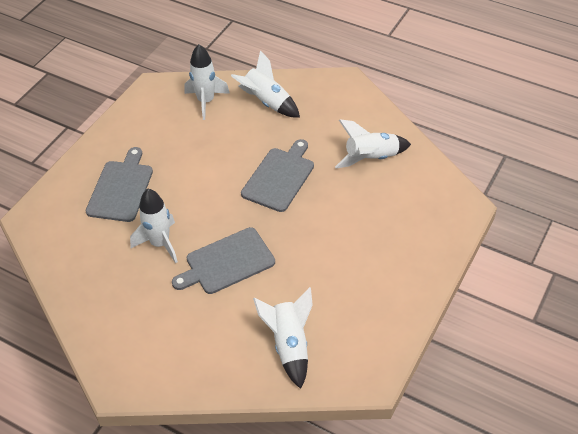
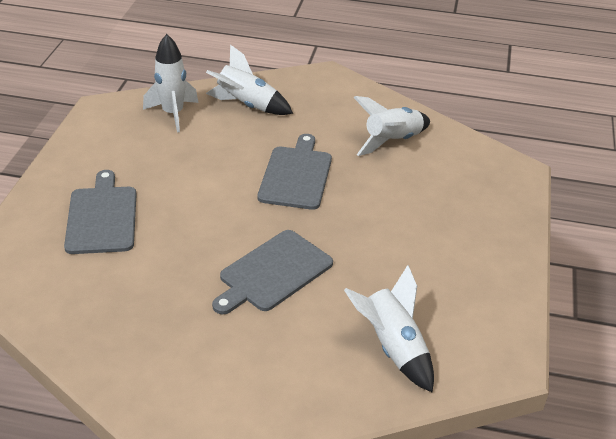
camera: 20 degrees left, 10 degrees down
white rocket [130,189,178,263] -> none

